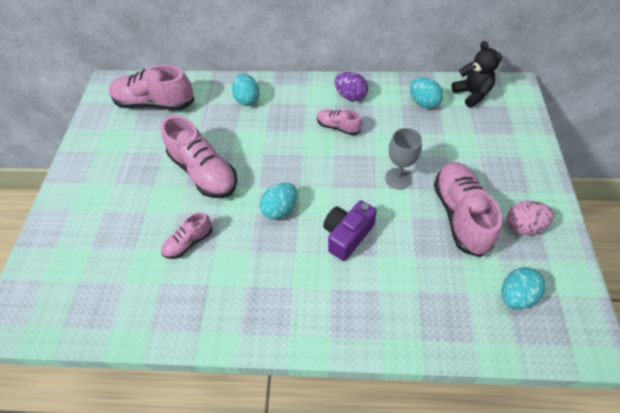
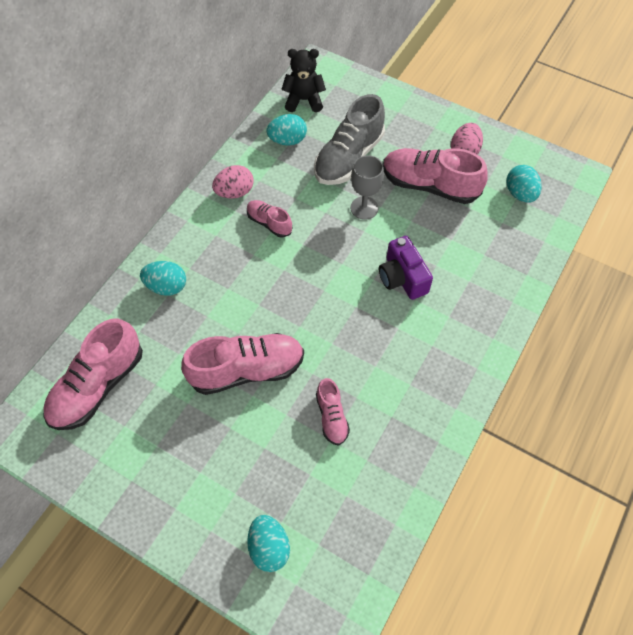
camera: 65 degrees left, 5 degrees up
turquoise egg [260,183,298,220] -> turquoise egg moved to [247,515,290,572]
pink shoe [317,109,362,135] -> pink shoe turned 75 degrees clockwise [247,200,292,237]
purple egg [335,72,368,101] -> pink egg [212,165,253,199]
none -> grey shoe [314,94,385,185]

